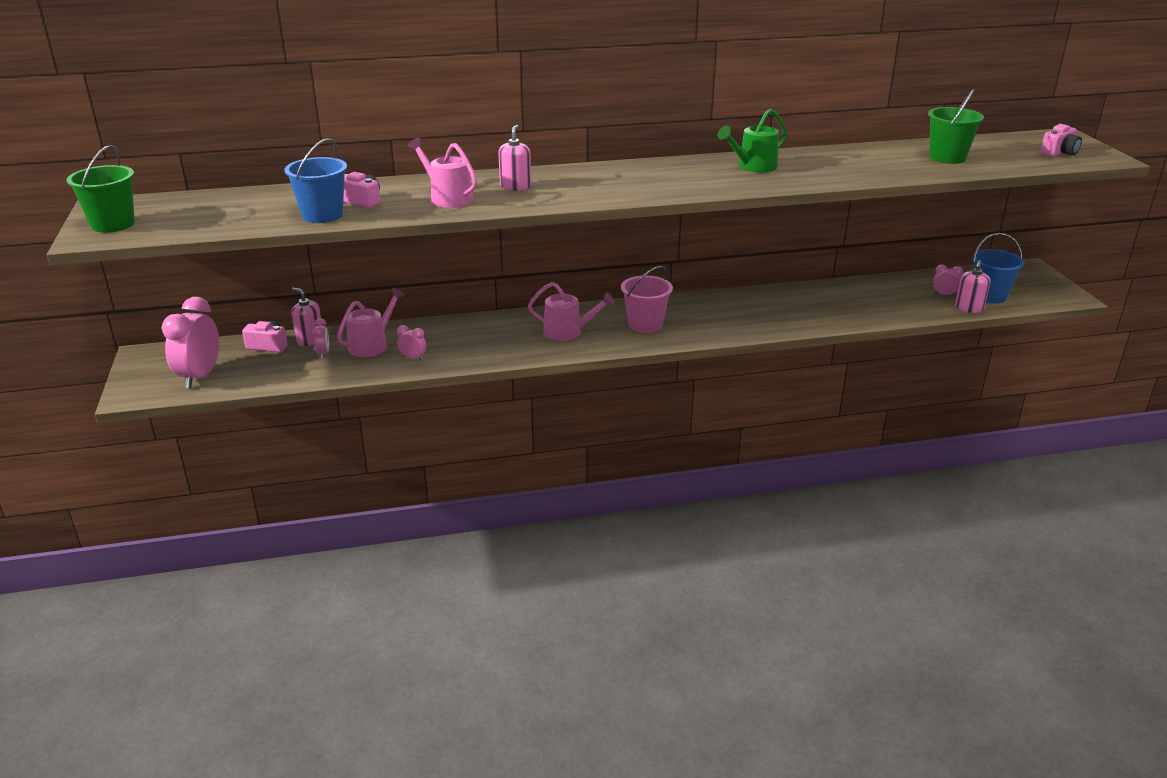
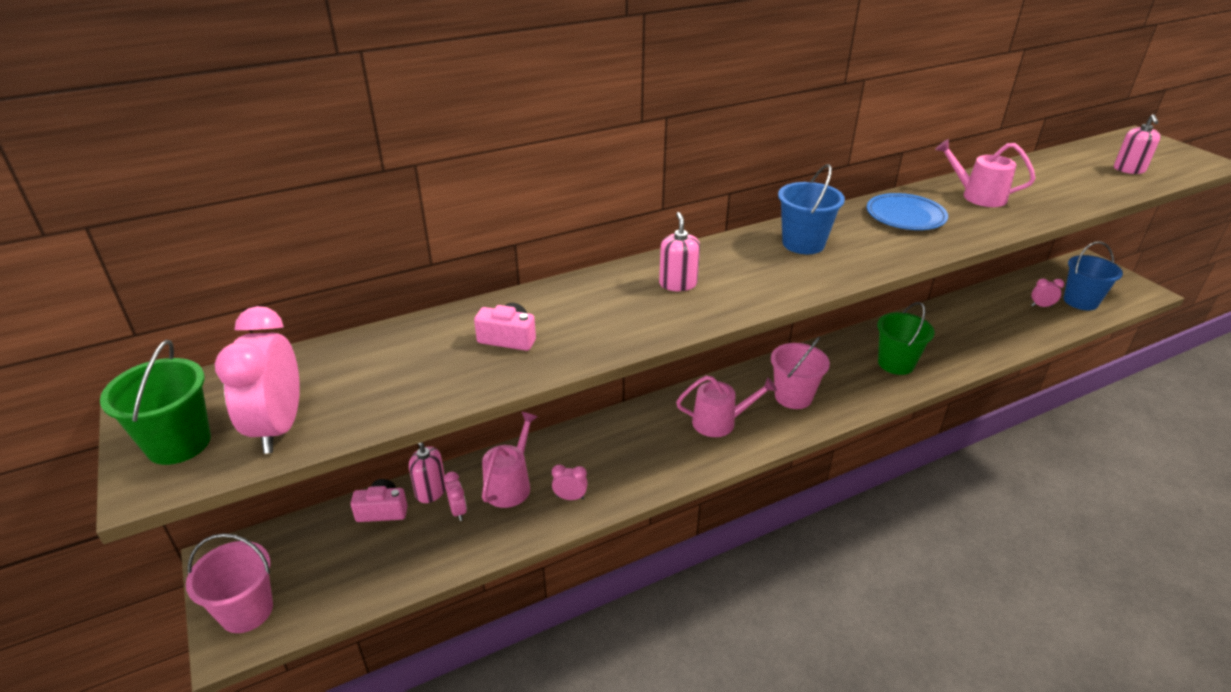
camera: 15 degrees left, 5 degrees up
pink clock [161,297,219,388] -> pink clock moved to [215,306,300,454]
blue bucket [284,138,347,223] -> blue bucket moved to [778,164,845,254]
pink watering can [407,138,477,208] -> pink watering can moved to [935,139,1036,207]
green watering can [718,109,787,173] -> blue plate [867,193,948,230]
green bucket [928,89,984,164] -> green bucket moved to [877,302,935,375]
pink soap dispenser [955,260,990,313] -> pink soap dispenser moved to [1114,114,1161,174]
pink camera [1040,124,1082,157] -> none
none -> pink bucket [186,533,273,633]

